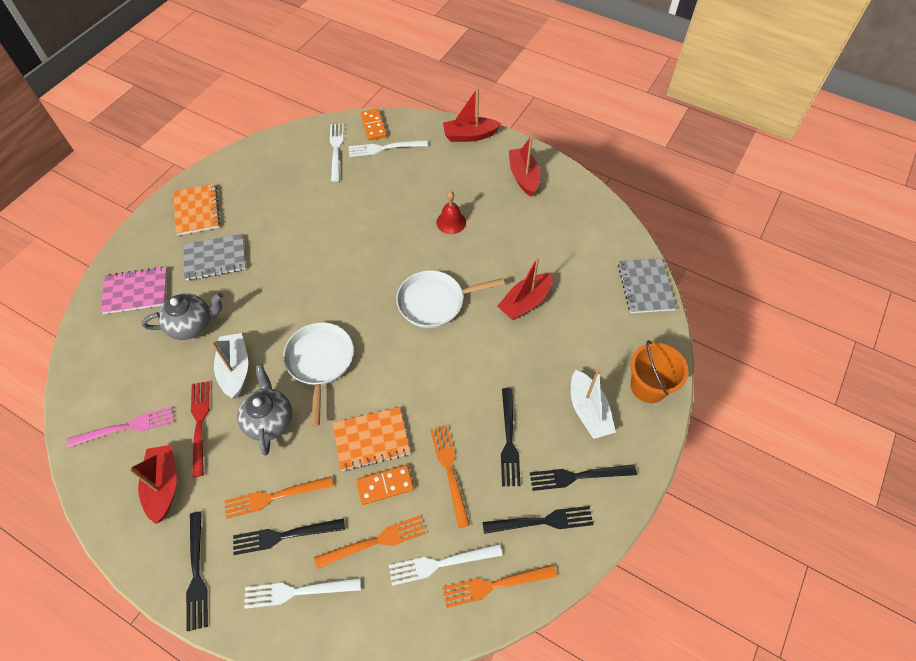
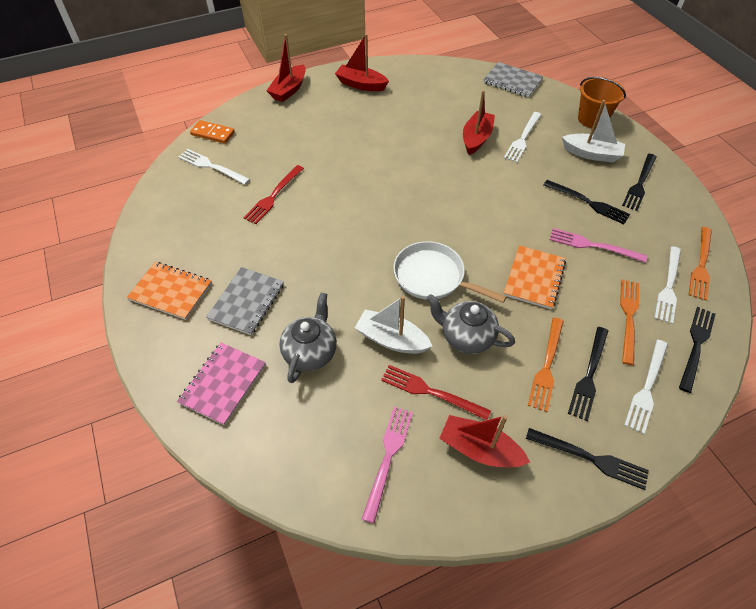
camera: 55 degrees left, 5 degrees down
white fork [349,140,428,157] -> white fork moved to [504,112,541,162]
orange domino [356,465,414,505] -> none
white pan [396,270,505,328] -> none
orange fork [430,425,470,528] -> pink fork [550,228,647,263]
red bell [436,191,466,234] -> none
black fork [483,506,594,534] -> black fork moved to [679,307,715,393]
red boat [497,257,553,321] -> red boat turned 150 degrees counterclockwise [463,90,495,155]
none -> red fork [243,165,304,224]

